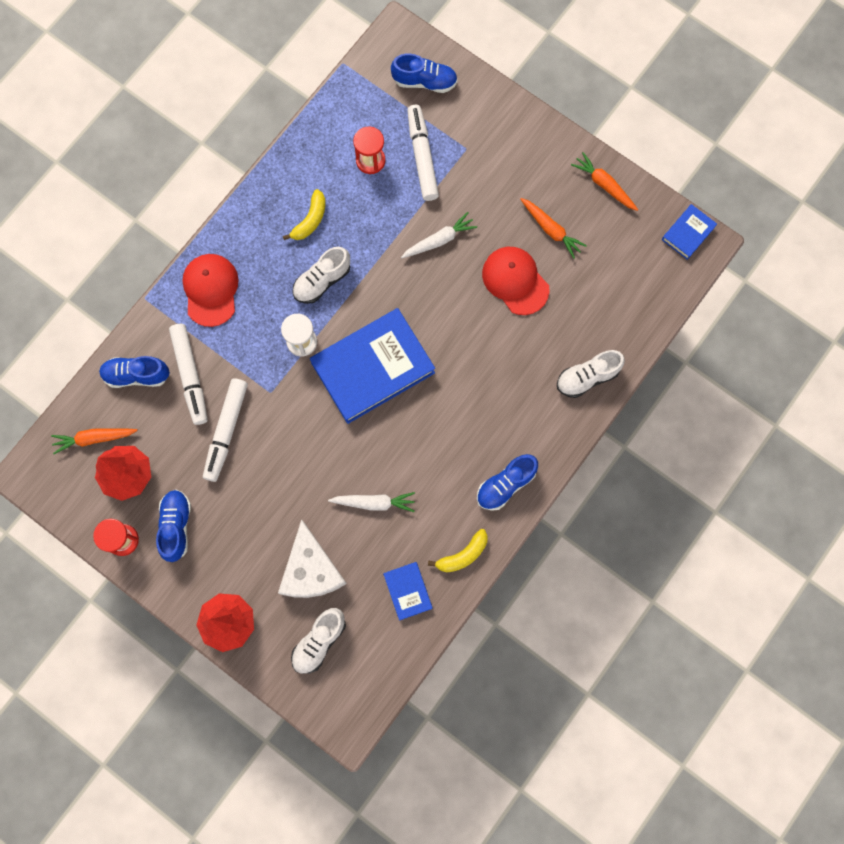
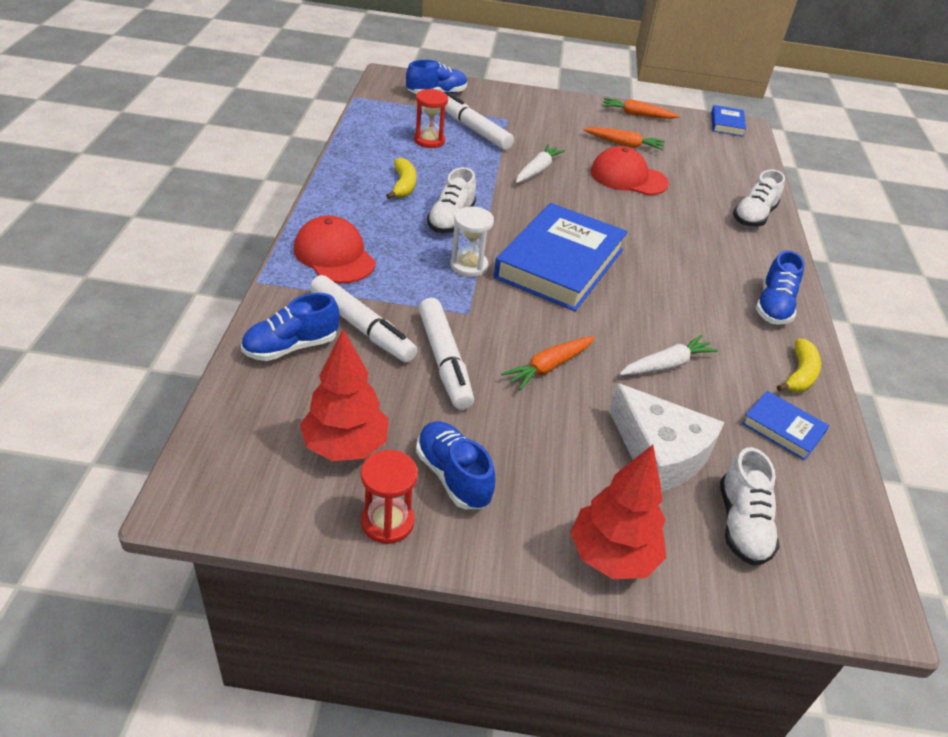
camera: 35 degrees left, 35 degrees down
orange carrot [51,429,138,454] -> orange carrot moved to [501,336,595,390]

